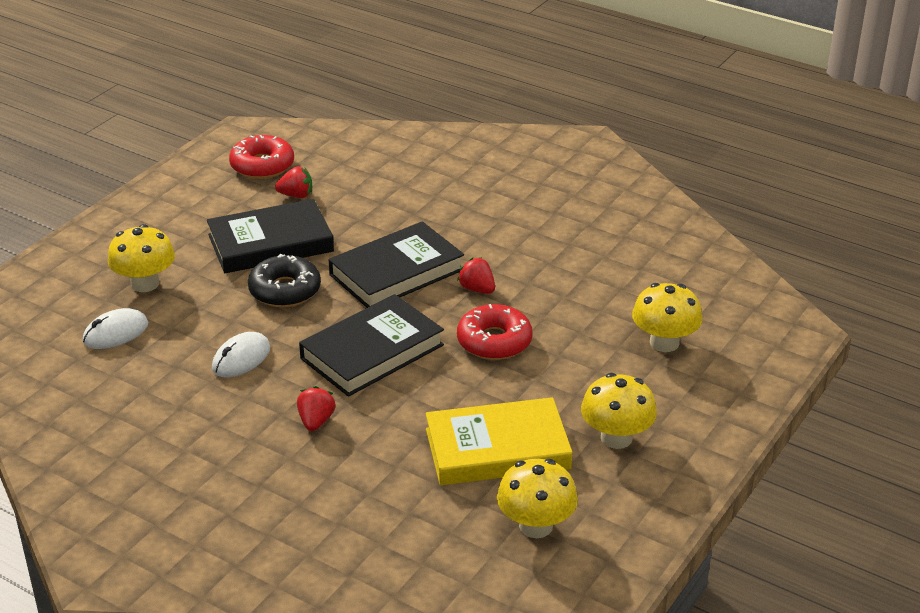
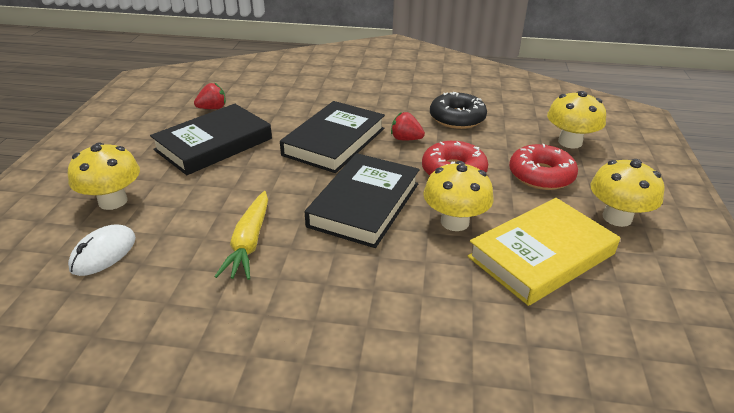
camera: 25 degrees left, 0 degrees up
white mouse [212,332,270,378] -> yellow carrot [214,191,268,280]
red donut [229,135,294,179] -> red donut moved to [509,144,578,190]
black donut [248,254,321,307] -> black donut moved to [430,92,487,129]
red strawberry [297,386,335,431] -> none
yellow mushroom [497,459,578,538] -> yellow mushroom moved to [423,161,494,231]

